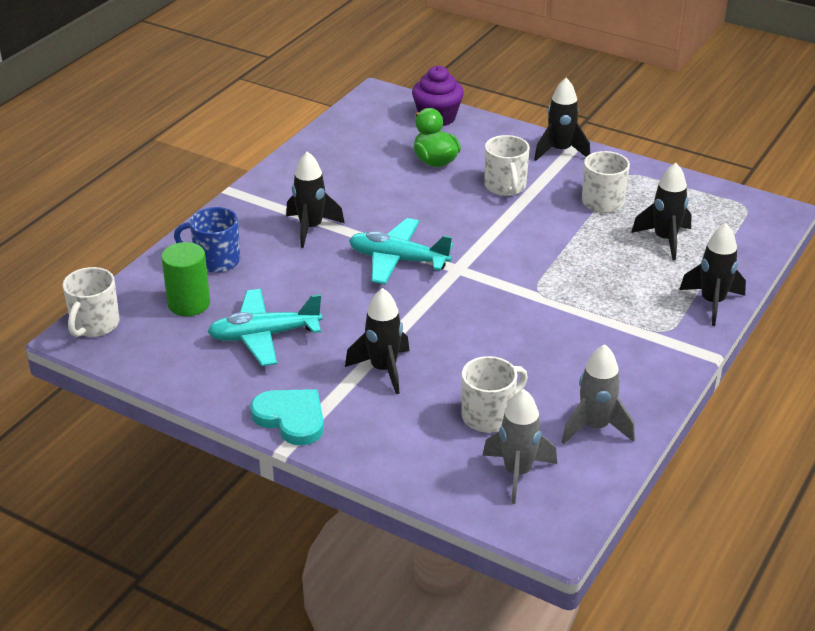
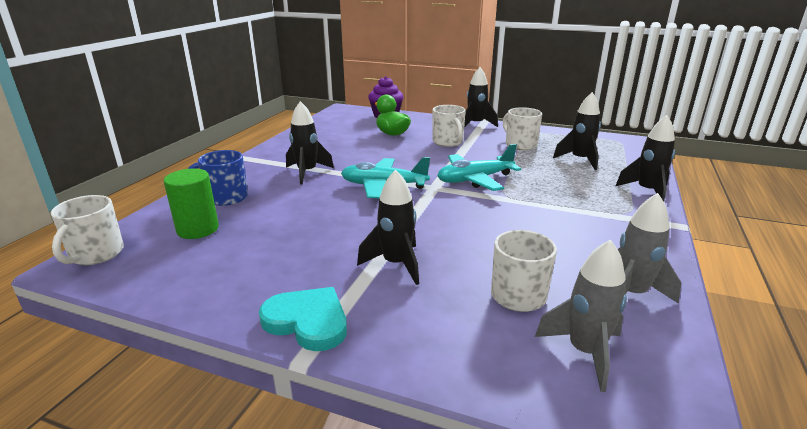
camera: 10 degrees left, 10 degrees down
turquoise plane [207,289,322,366] -> turquoise plane moved to [438,144,521,191]

